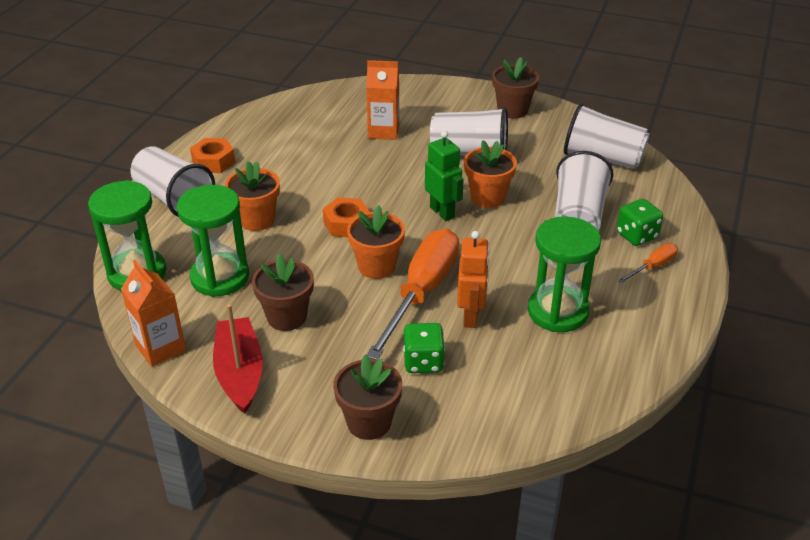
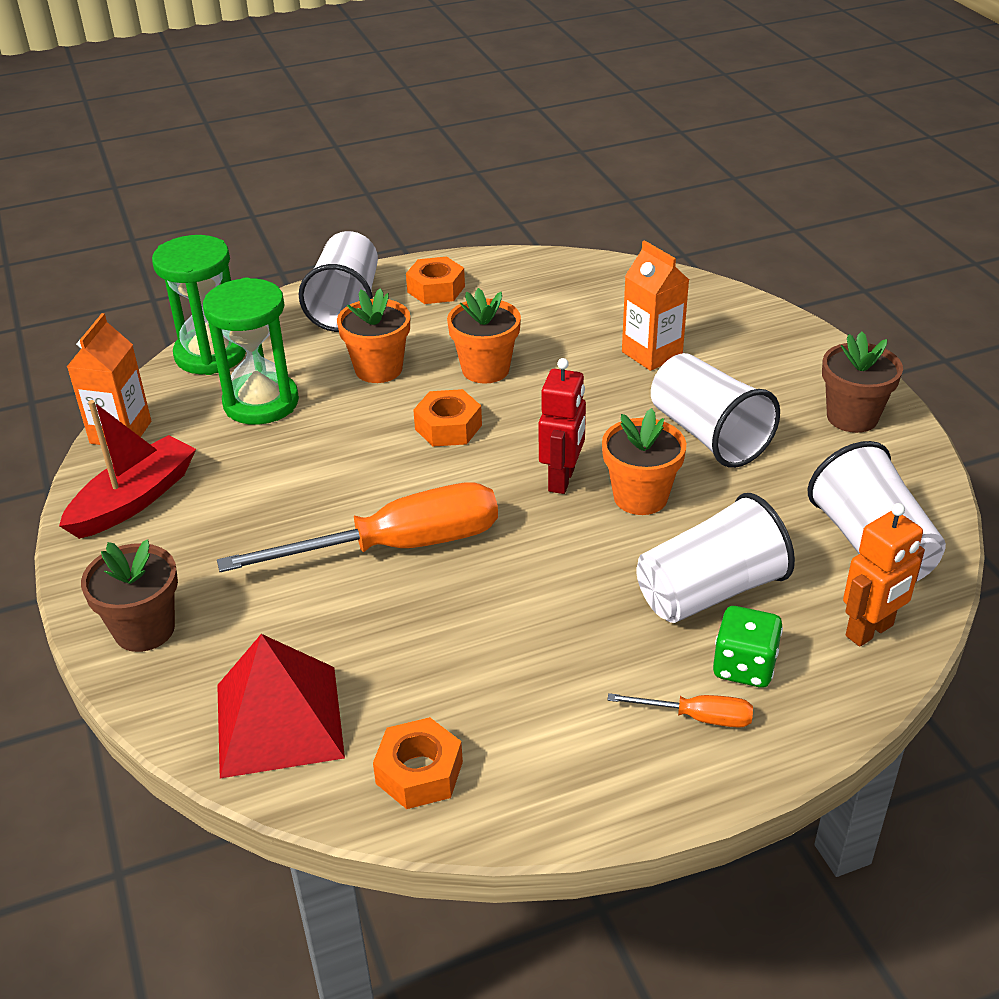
camera: 50 degrees right, 0 degrees up
brown flower pot [252,253,314,331] -> none
orange flower pot [347,205,405,279] -> orange flower pot moved to [447,288,521,384]
green dice [403,323,445,373] -> none
green robot [425,131,464,221] -> red robot [539,358,586,494]
orange robot [457,231,490,328] -> orange robot moved to [843,503,925,647]
green hourglass [528,216,601,332] -> none
none -> red pyramid [217,634,345,778]
none -> orange nut [373,717,463,809]

